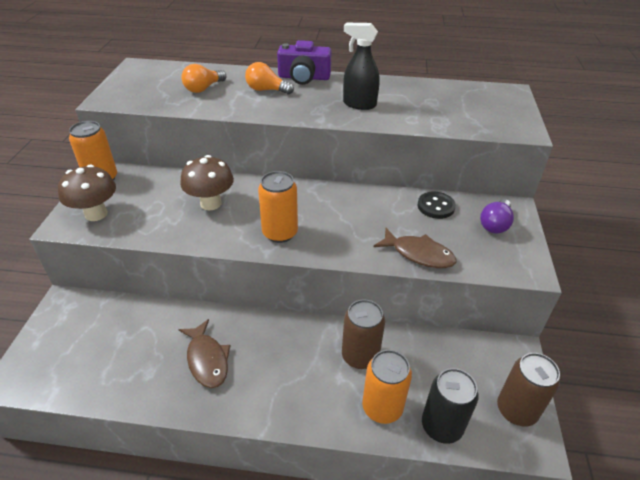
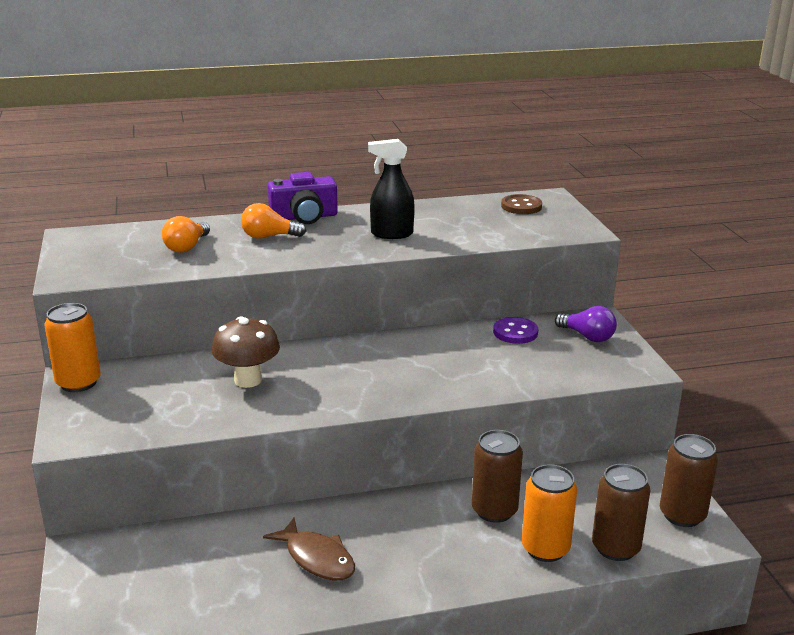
camera: 20 degrees left, 15 degrees down
brown mushroom [58,165,116,221] -> none
orange can [258,171,298,243] -> none
brown fish [374,228,457,268] -> none
black button [418,192,456,219] -> purple button [493,317,538,344]
black can [422,368,478,444] -> brown can [592,464,651,561]
purple light bulb [480,199,514,234] -> purple light bulb turned 60 degrees counterclockwise [555,306,617,342]
none -> brown button [501,194,542,214]

